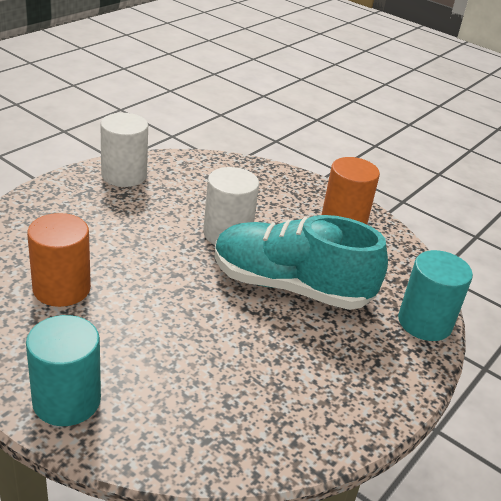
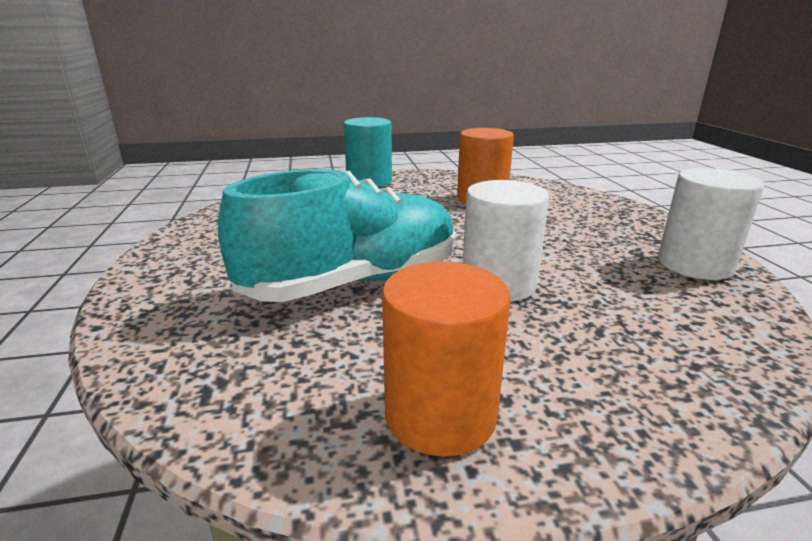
camera: 135 degrees right, 10 degrees down
turquoise cylinder [398,250,473,341] -> none

